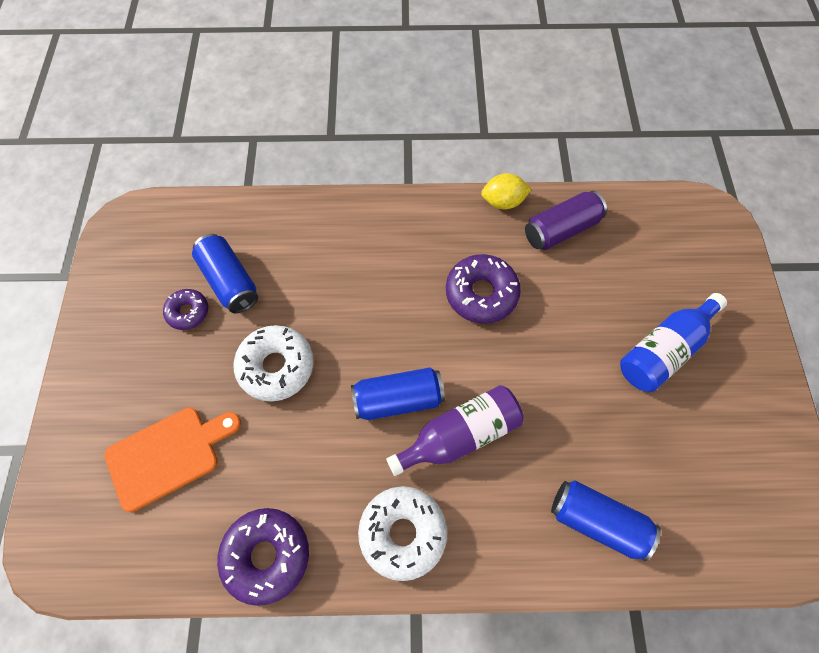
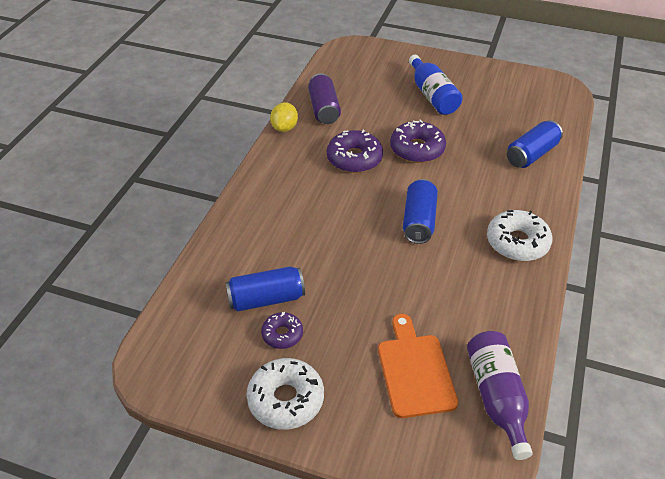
camera: 70 degrees left, 20 degrees down
purple donut [217,508,309,606] -> purple donut moved to [390,119,446,163]
white donut [234,325,314,402] -> white donut moved to [247,358,324,430]
purple bottle [386,385,524,476] -> purple bottle moved to [467,331,533,460]

